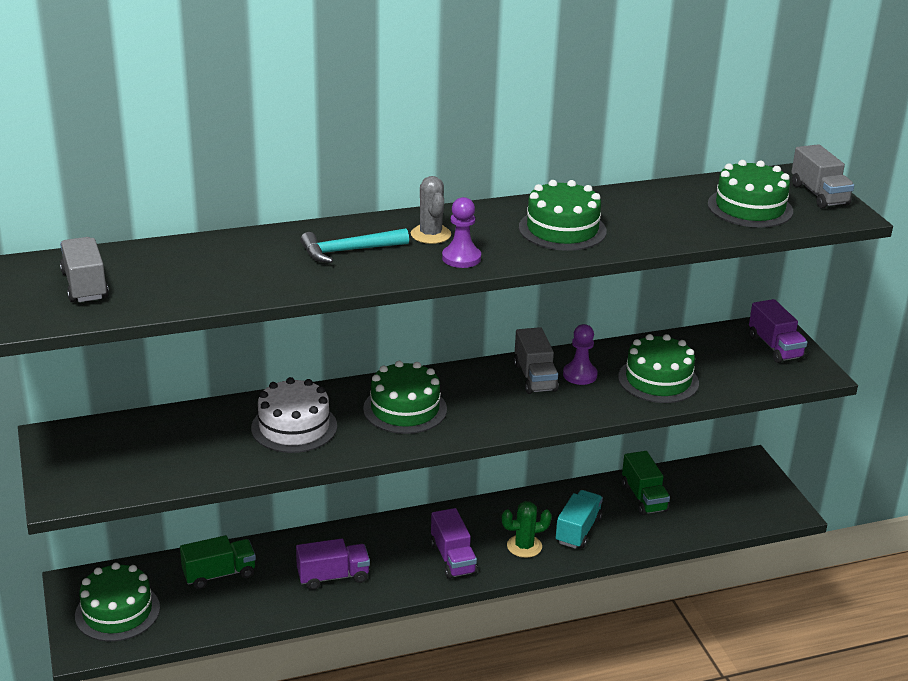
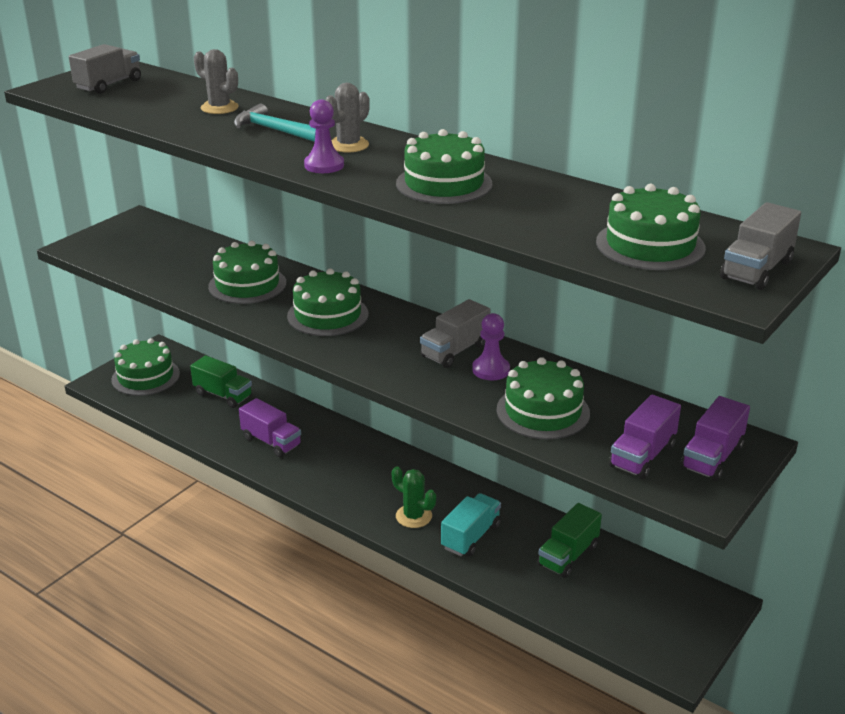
camera: 55 degrees right, 0 degrees up
white cake [251,377,337,453] -> green cake [208,241,286,304]
purple truck [431,508,477,579] -> purple truck moved to [609,394,681,479]
turquoise truck [556,490,603,549] -> turquoise truck turned 45 degrees counterclockwise [441,493,501,556]
none -> grey cactus [194,49,239,114]

